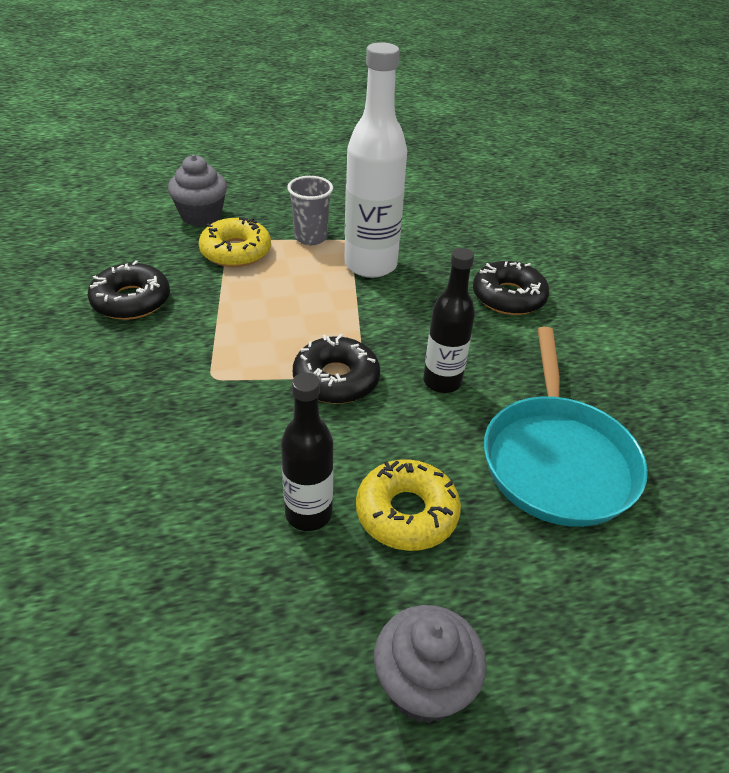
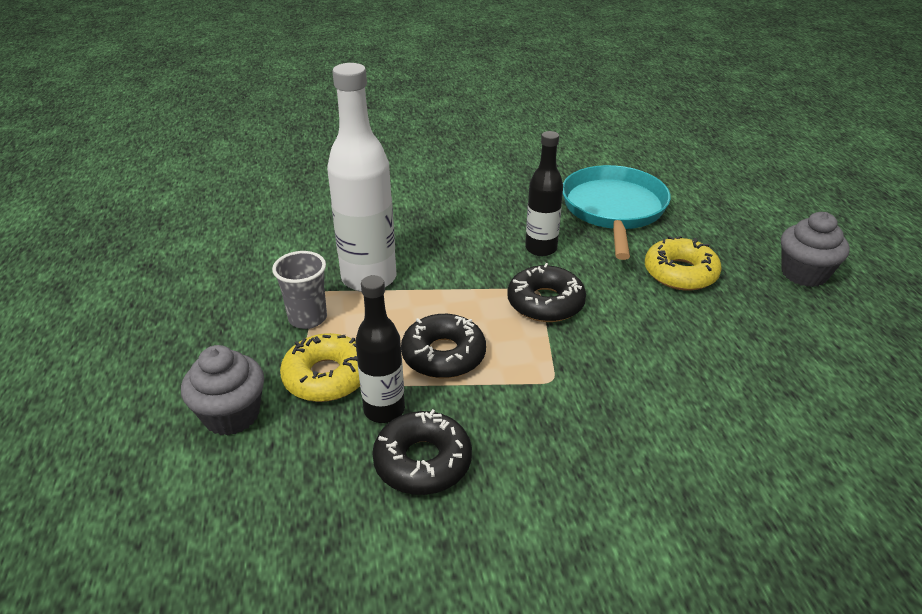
camera: 85 degrees left, 5 degrees down
black bottle [281,373,334,531] -> black bottle moved to [355,275,405,423]
black donut [473,261,549,315] -> black donut moved to [401,314,486,378]
turquoise pan [484,327,648,527] -> turquoise pan turned 90 degrees counterclockwise [563,165,671,260]

